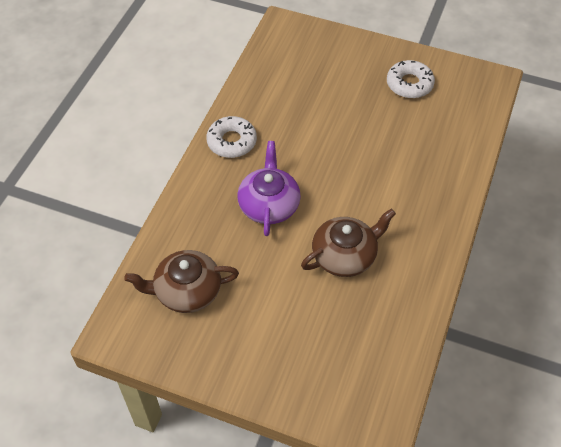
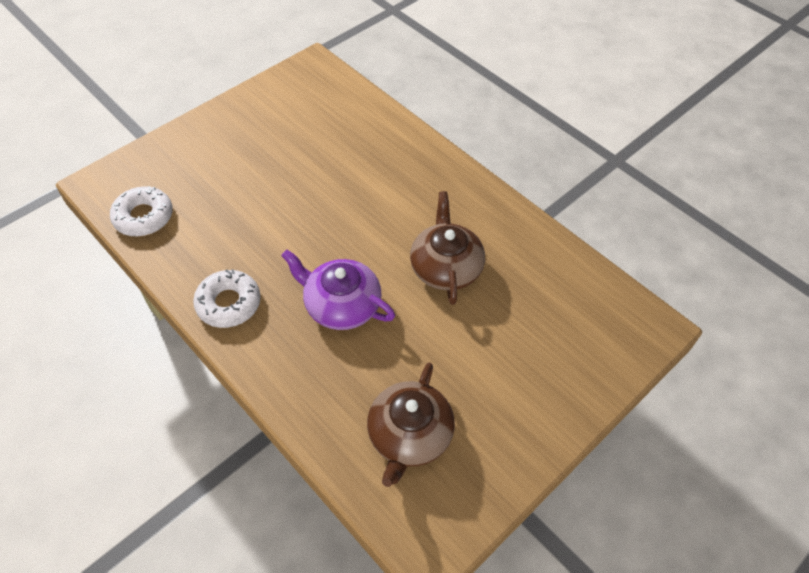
camera: 65 degrees left, 0 degrees up
white donut [387,60,435,98] -> white donut moved to [110,186,173,237]

